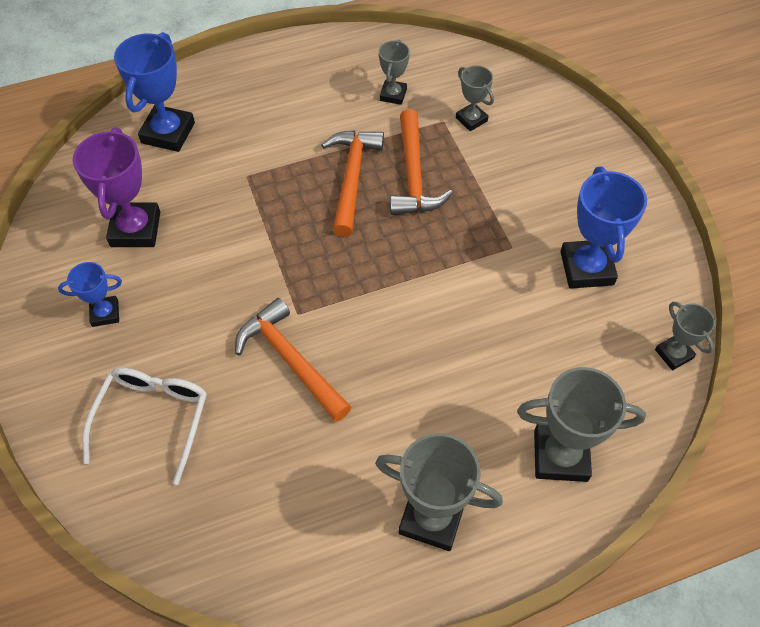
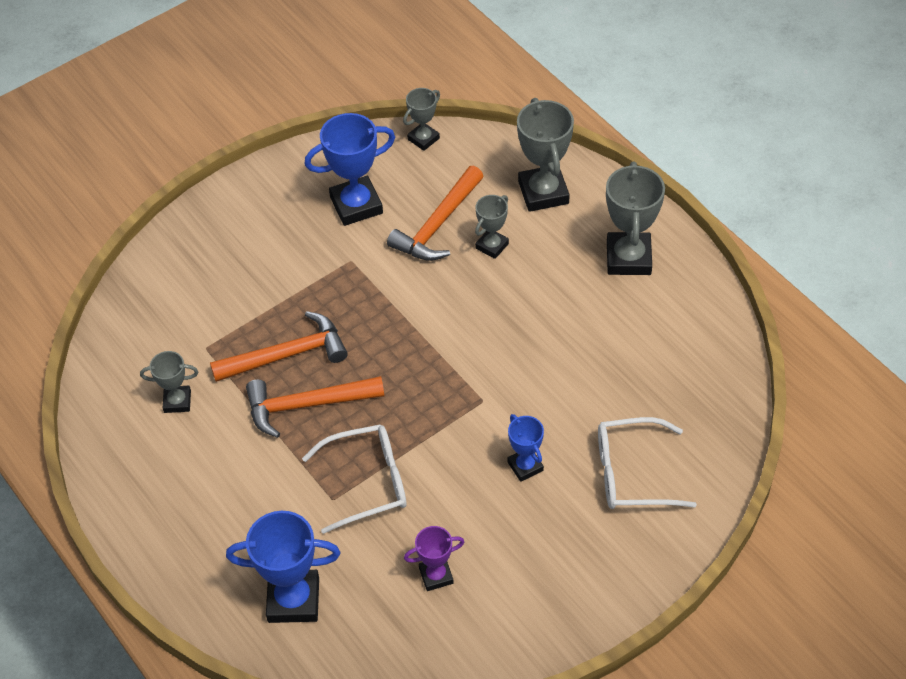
camera: 105 degrees left, 5 degrees down
blue trophy [58,262,122,327] -> blue trophy moved to [507,414,544,482]
purple trophy [73,127,160,247] -> purple trophy [404,526,464,591], size x0.57
orange hammer [235,298,351,422] -> orange hammer moved to [387,166,484,261]
grey trophy [456,65,494,131] -> grey trophy moved to [475,195,509,259]
none -> white glasses [302,425,406,534]

